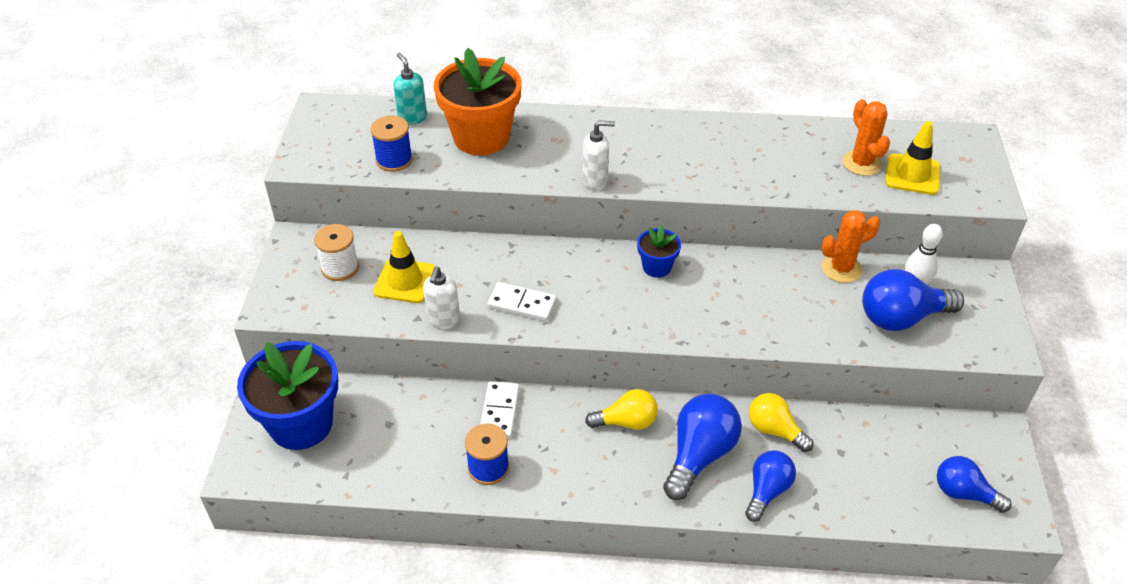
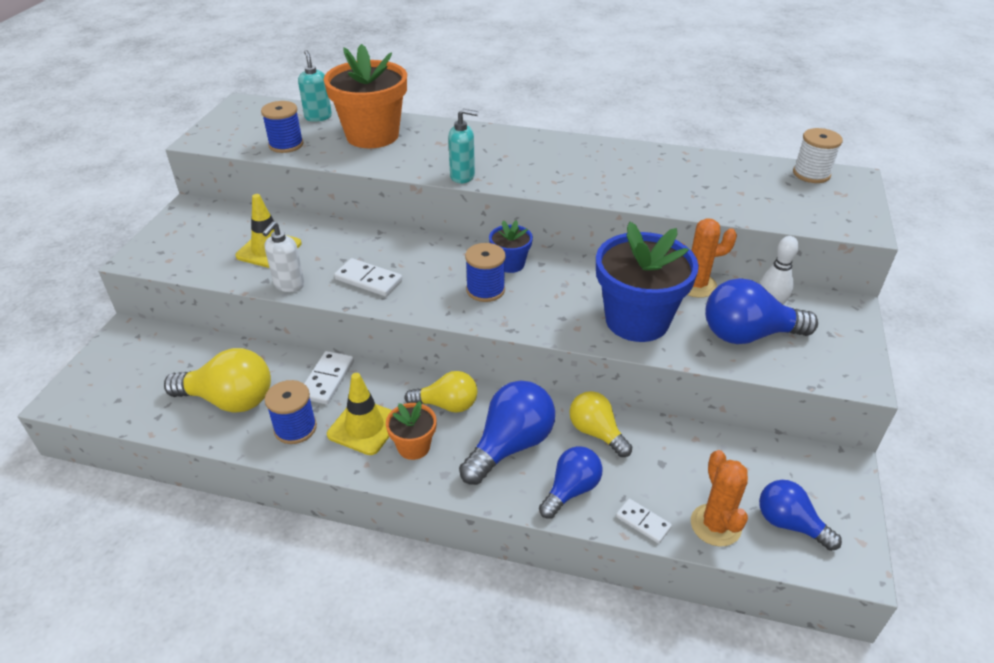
camera: 10 degrees right, 5 degrees down
blue flower pot [237,341,338,450] -> blue flower pot moved to [596,222,699,342]
white spool [314,224,359,281] -> white spool moved to [793,128,843,183]
white soap dispenser [582,120,615,190] -> turquoise soap dispenser [448,109,478,183]
orange cactus [842,99,890,176] -> orange cactus moved to [691,450,748,546]
yellow traffic cone [885,121,940,195] -> yellow traffic cone moved to [327,373,392,455]
none -> yellow light bulb [164,348,271,413]
none -> orange flower pot [386,401,437,460]
none -> blue spool [465,243,506,302]
none -> white domino [616,498,672,544]

